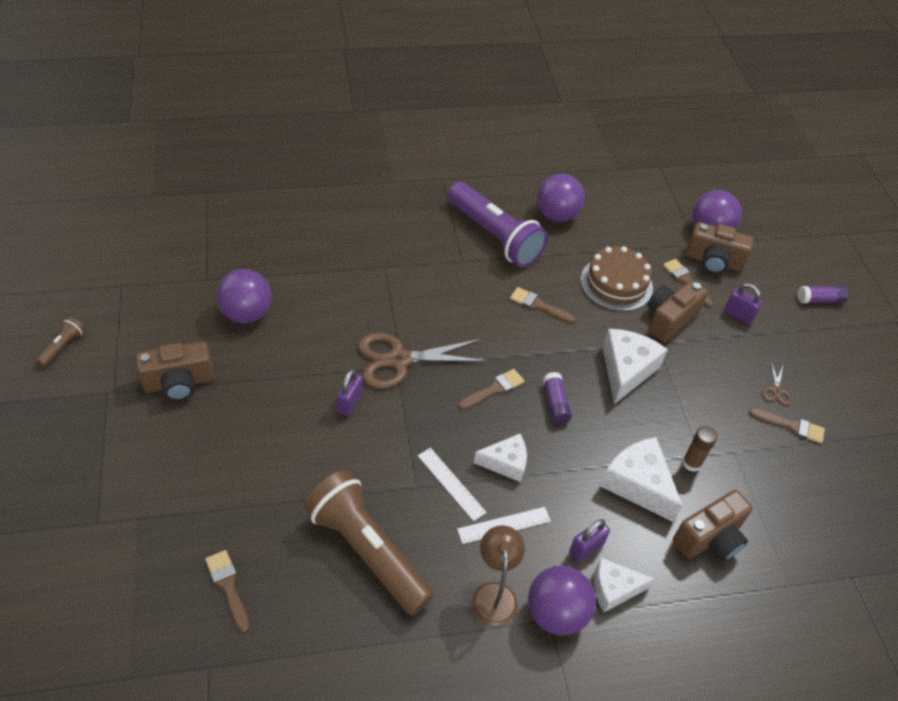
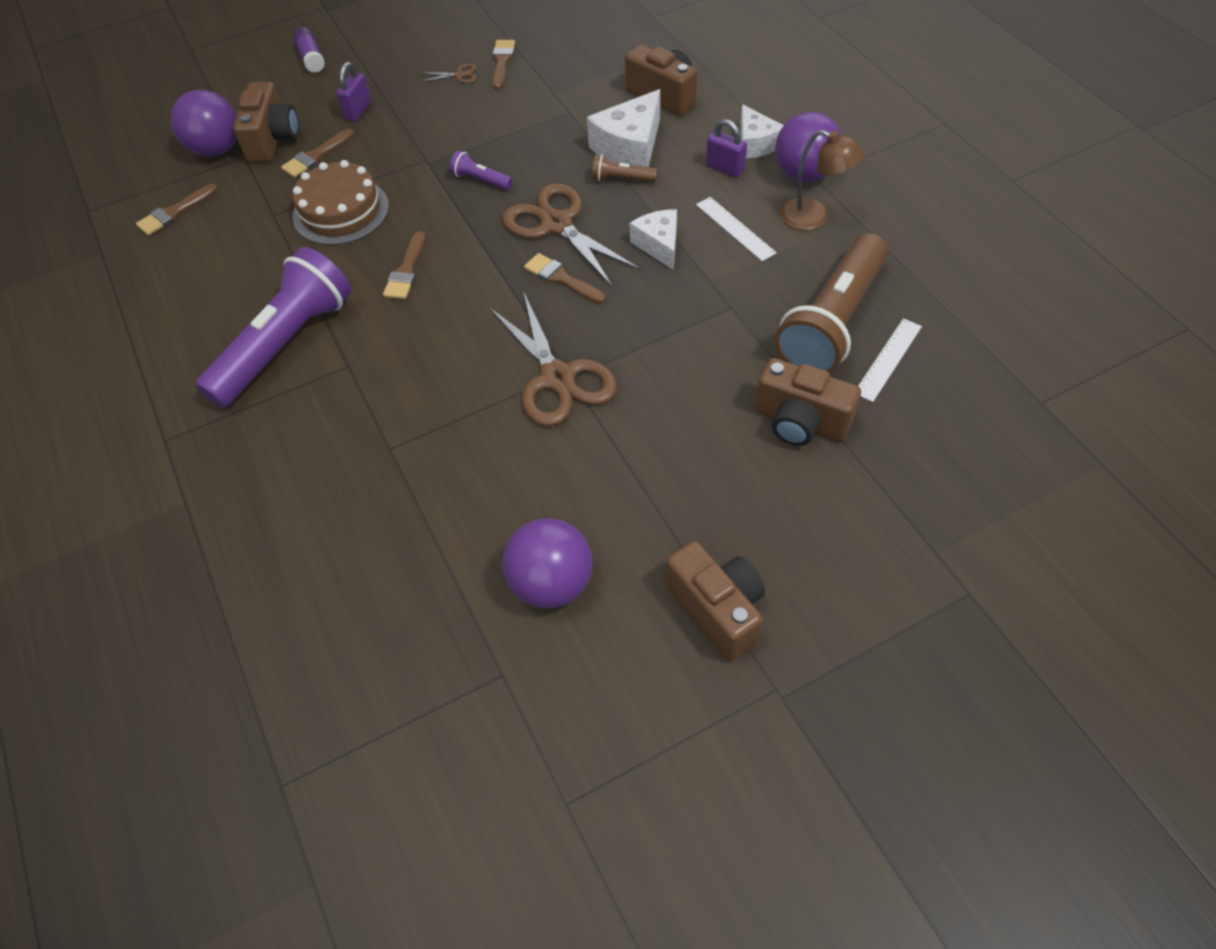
camera: 100 degrees left, 5 degrees up
brown flashlight [36,317,85,367] -> brown flashlight moved to [592,154,657,182]
brown brush [205,550,250,632] -> brown brush moved to [136,184,218,236]
purple padlock [336,369,363,416] -> none
white ruler [418,448,487,521] -> white ruler moved to [858,318,922,402]
brown lamp [472,525,525,626] -> brown lamp turned 135 degrees counterclockwise [780,130,864,230]
purple ball [537,174,585,222] -> none
purple glue stick [543,372,572,424] -> brown scissors [502,183,641,287]
white cheese [602,329,668,404] -> purple flashlight [450,151,513,190]
brown camera [647,280,708,342] -> brown camera moved to [755,358,861,446]
brown glue stick [682,426,717,472] -> none

